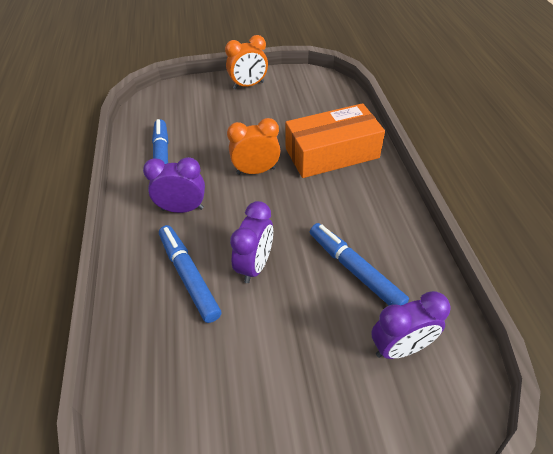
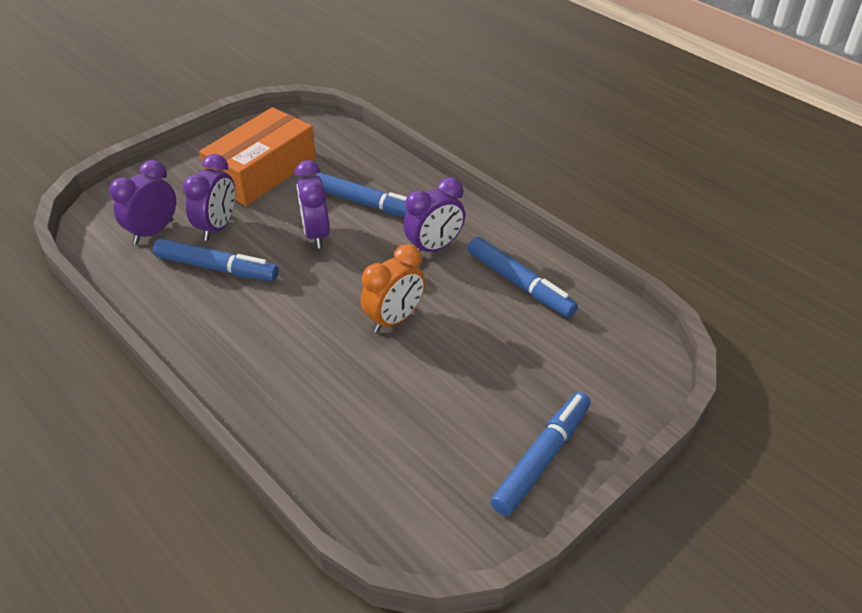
camera: 145 degrees right, 5 degrees down
orange clock [225,35,268,89] -> blue marker [491,392,591,516]
orange box [285,103,385,178] -> orange box moved to [199,107,316,206]
none -> purple clock [183,154,236,241]

